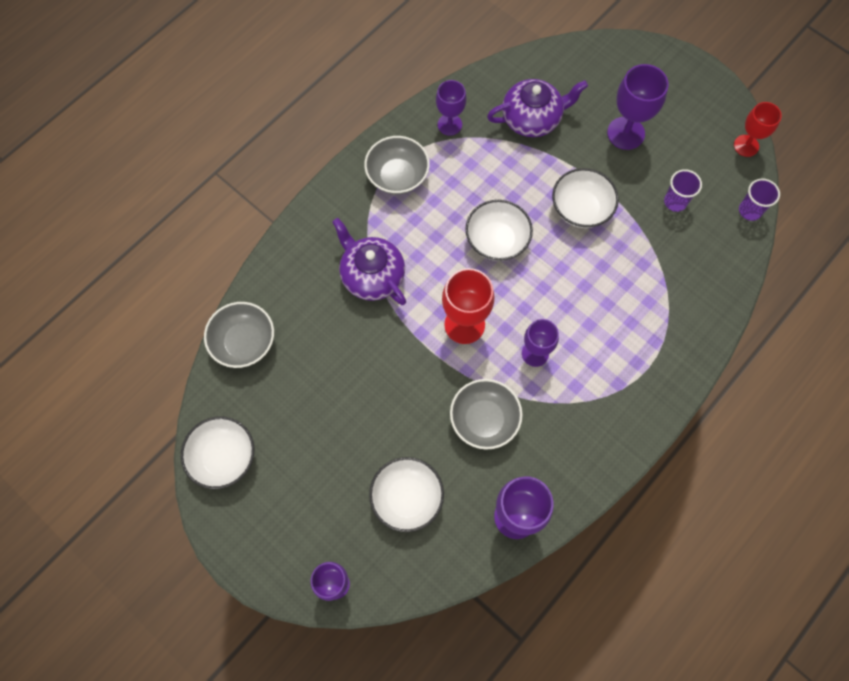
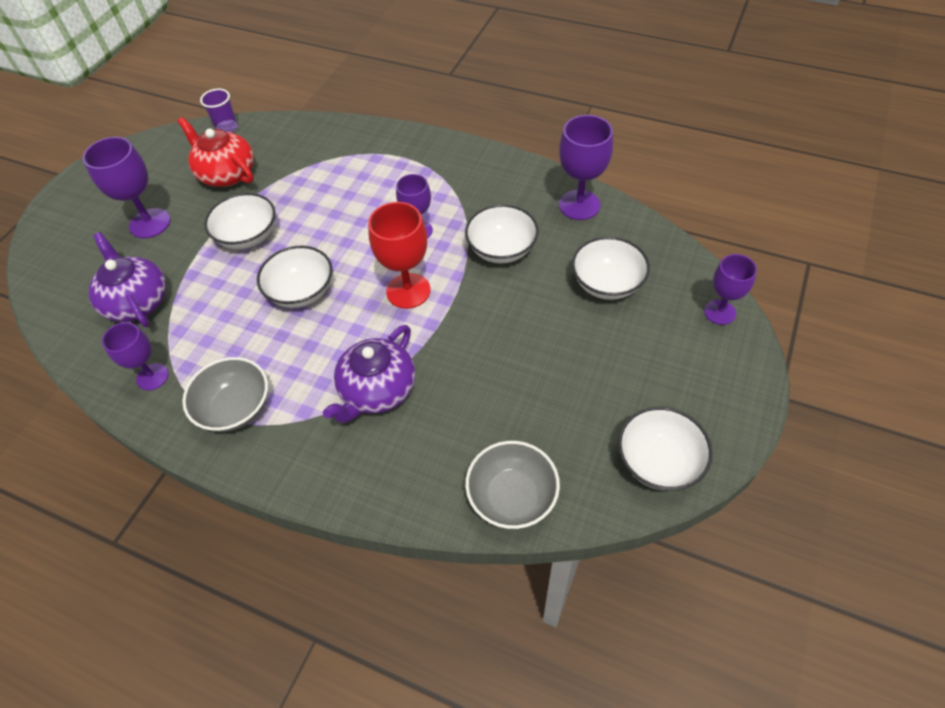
camera: 105 degrees left, 15 degrees down
grey bowl [450,379,523,450] -> white bowl [465,204,539,263]
purple cup [664,169,702,212] -> red teapot [177,117,254,187]
red goblet [734,102,782,157] -> none

